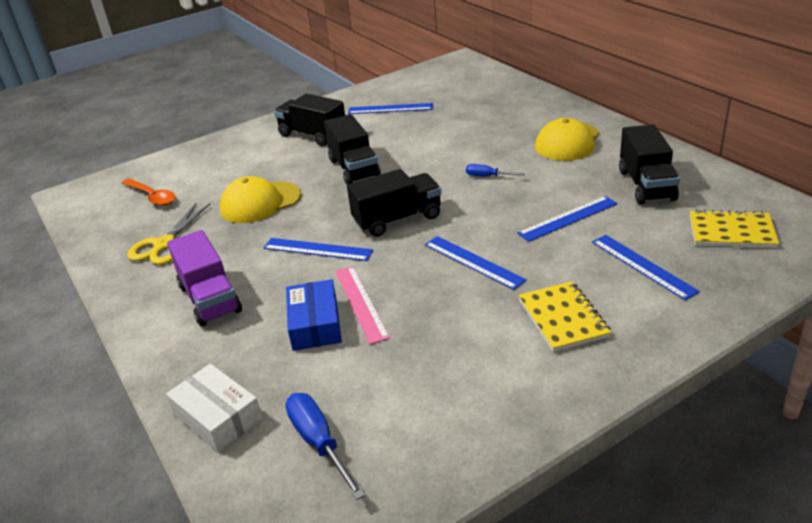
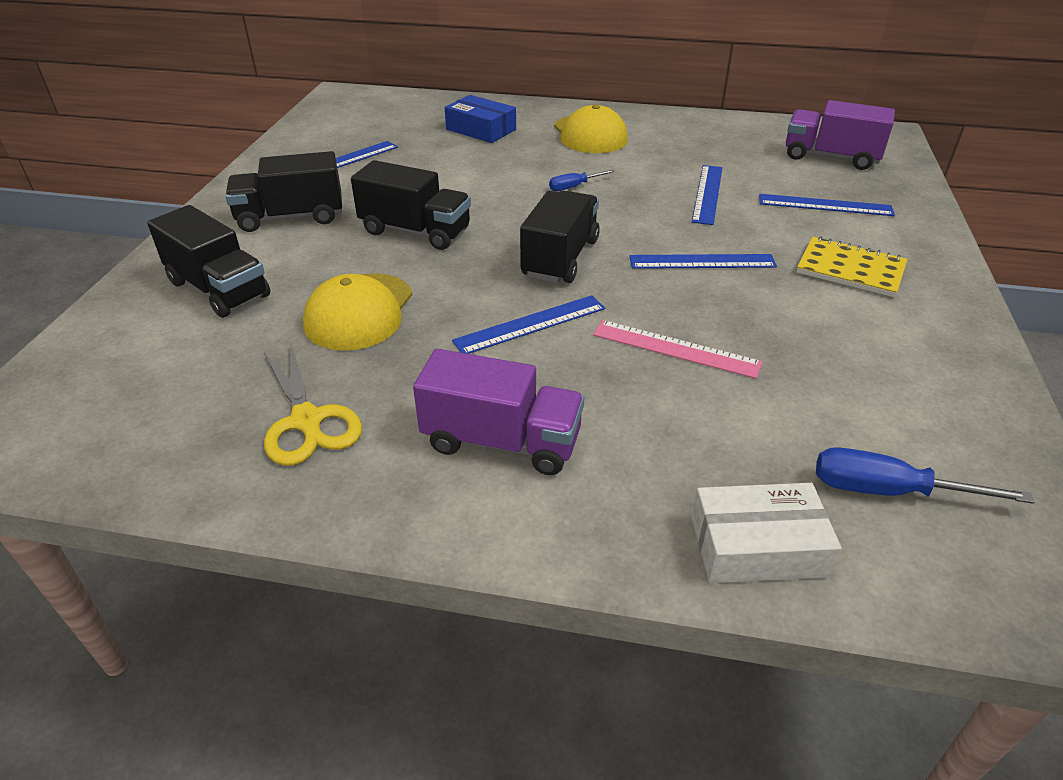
camera: 50 degrees left, 5 degrees up
orange spoon [122,179,175,206] -> none
blue box [286,279,342,351] -> blue box moved to [445,95,516,143]
black truck [619,124,680,204] -> black truck moved to [147,205,270,318]
yellow notebook [690,210,779,248] -> purple truck [786,100,895,170]

